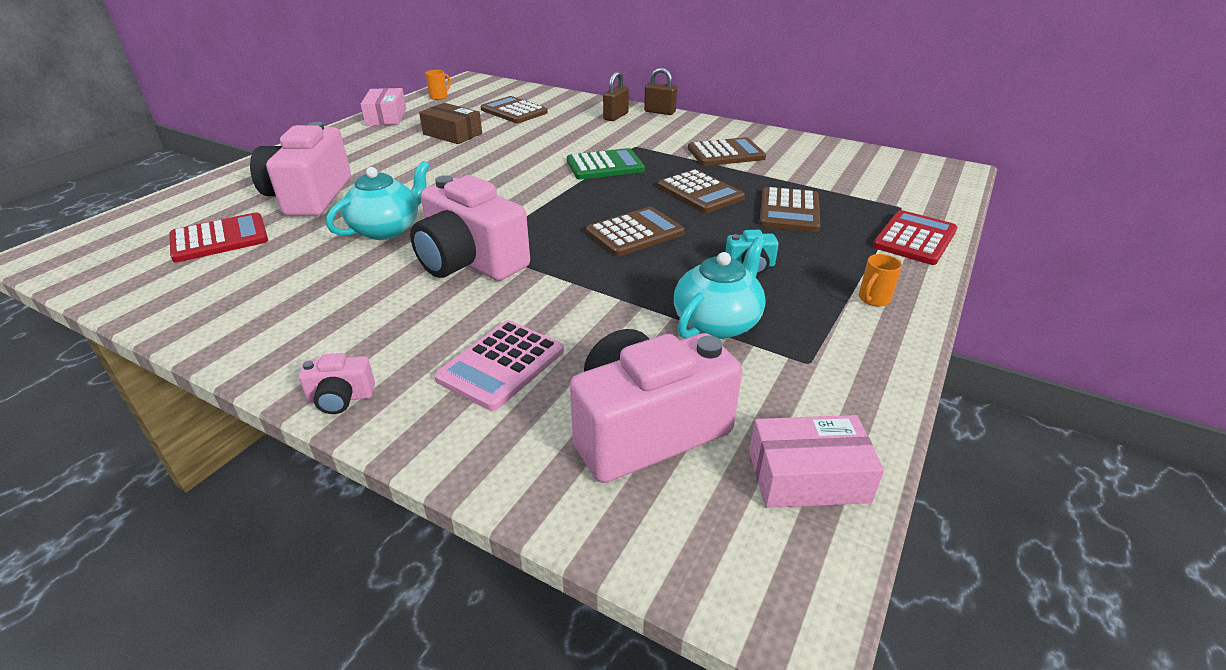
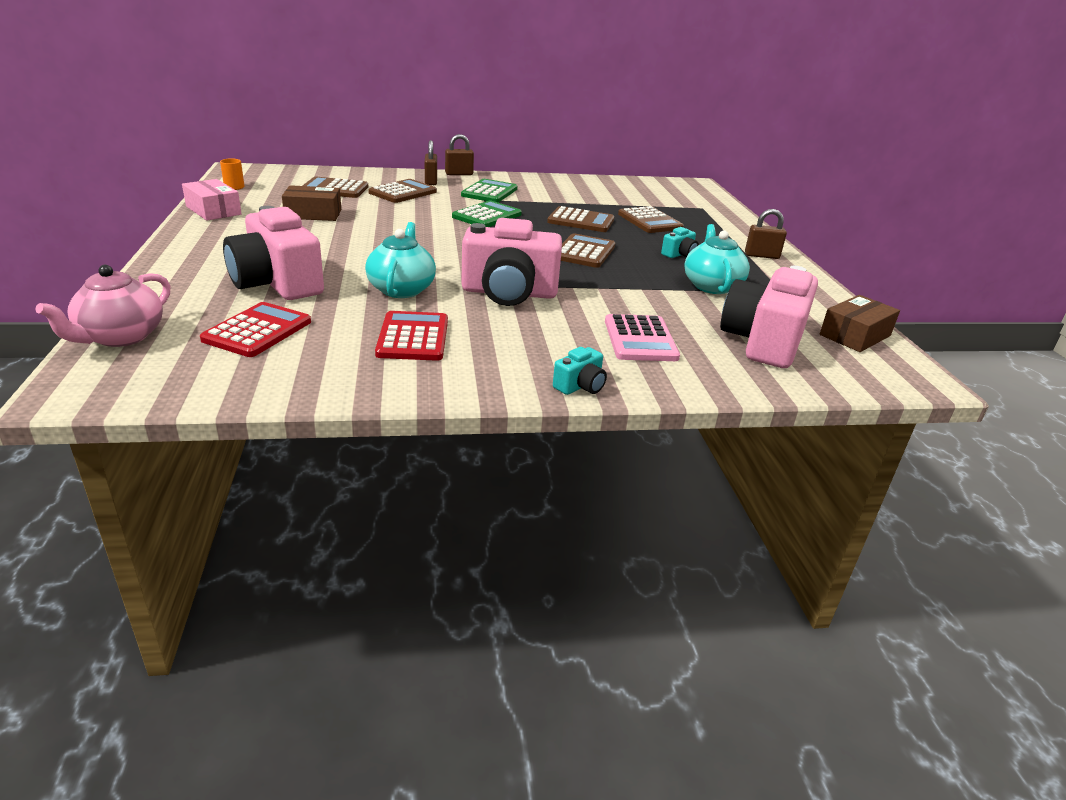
camera: 40 degrees left, 5 degrees down
pink camera [299,353,375,414] -> turquoise camera [553,347,607,395]
brown calculator [688,137,766,166] -> brown calculator moved to [368,179,437,203]
pink box [749,415,884,508] -> brown box [820,295,900,352]
orange mug [858,254,902,306] -> brown padlock [745,209,787,259]
red calculator [873,210,957,265] -> red calculator moved to [375,311,448,361]
none -> pink teapot [35,265,170,347]
none -> green calculator [461,179,517,203]

